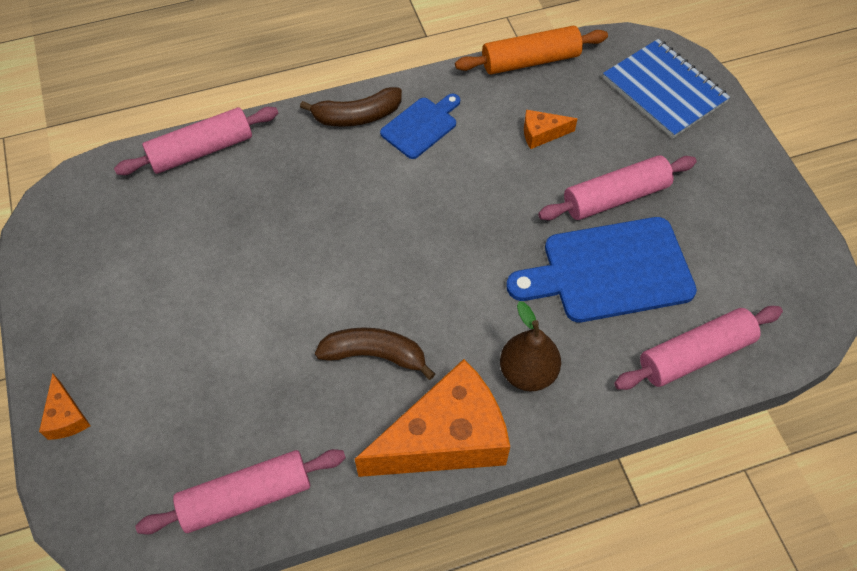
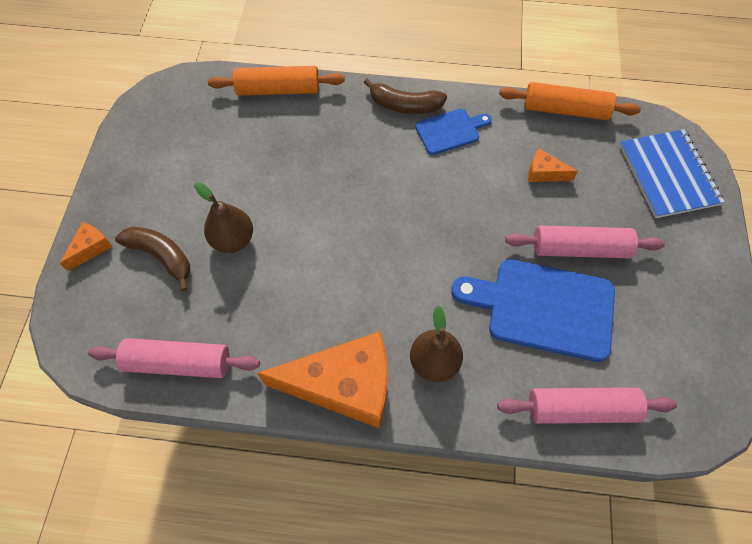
camera: 25 degrees right, 5 degrees up
orange cheese [39,374,91,440] -> orange cheese turned 150 degrees counterclockwise [59,222,113,271]
pink rolling pin [114,107,278,175] -> orange rolling pin [208,66,345,96]
brown banana [315,327,435,380] -> brown banana moved to [115,227,190,292]
none -> brown pear [194,182,253,253]

